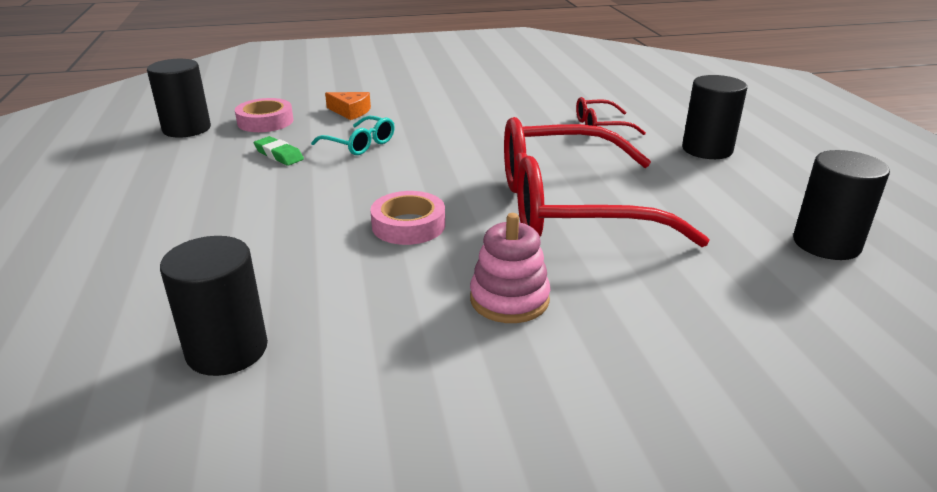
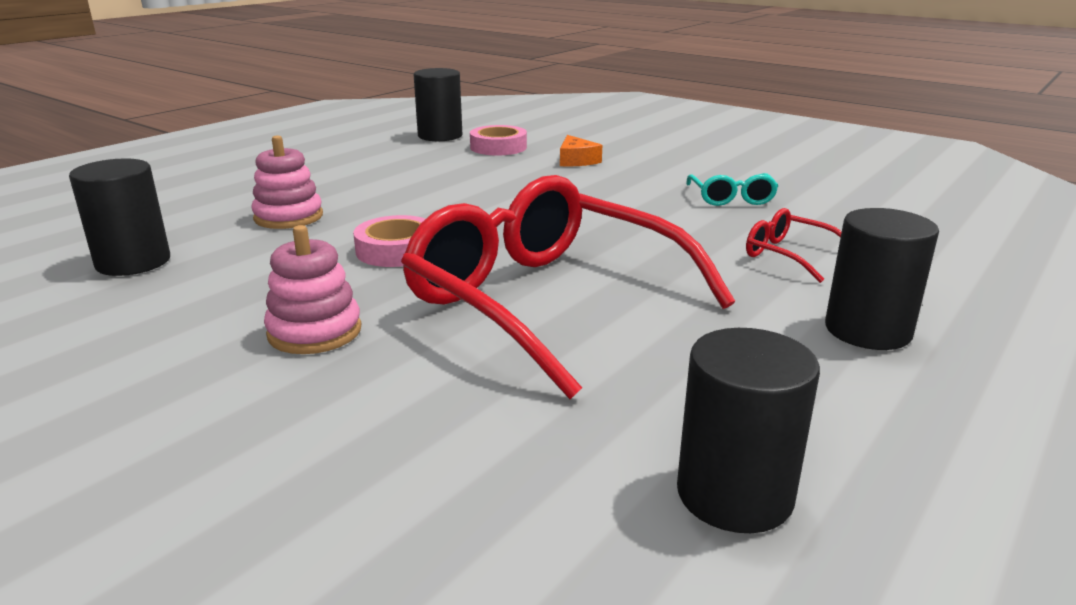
camera: 50 degrees right, 5 degrees down
green eraser [254,136,304,166] -> none
turquoise glasses [311,116,395,155] -> turquoise glasses moved to [686,173,778,206]
none -> pink stacking toy [251,135,323,229]

